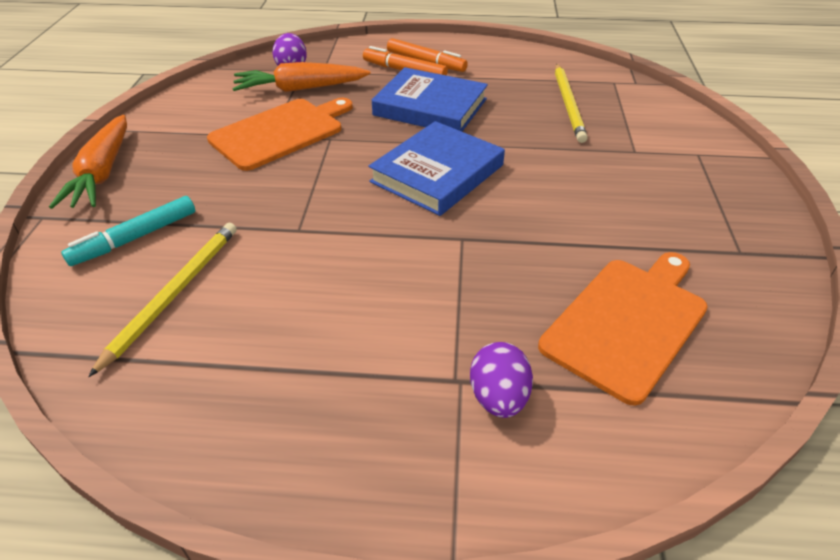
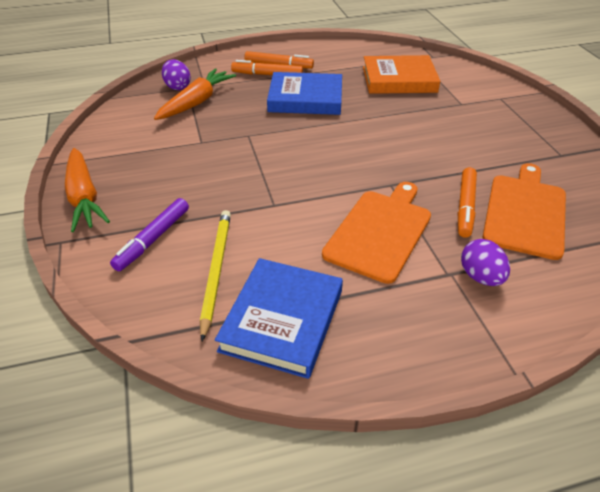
camera: 20 degrees left, 0 degrees up
turquoise marker [61,196,195,266] -> purple marker [110,198,189,271]
orange cutting board [207,98,353,171] -> orange cutting board moved to [322,182,431,284]
orange carrot [233,62,371,92] -> orange carrot turned 150 degrees clockwise [154,68,236,120]
blue book [368,121,505,216] -> blue book moved to [215,258,343,379]
yellow pencil [555,64,588,143] -> orange book [363,55,440,94]
none -> orange marker [458,167,477,238]

